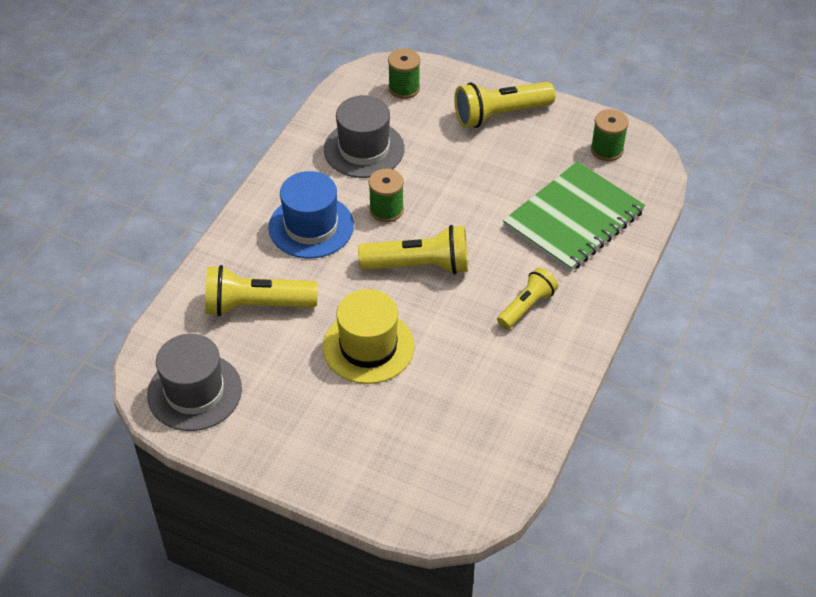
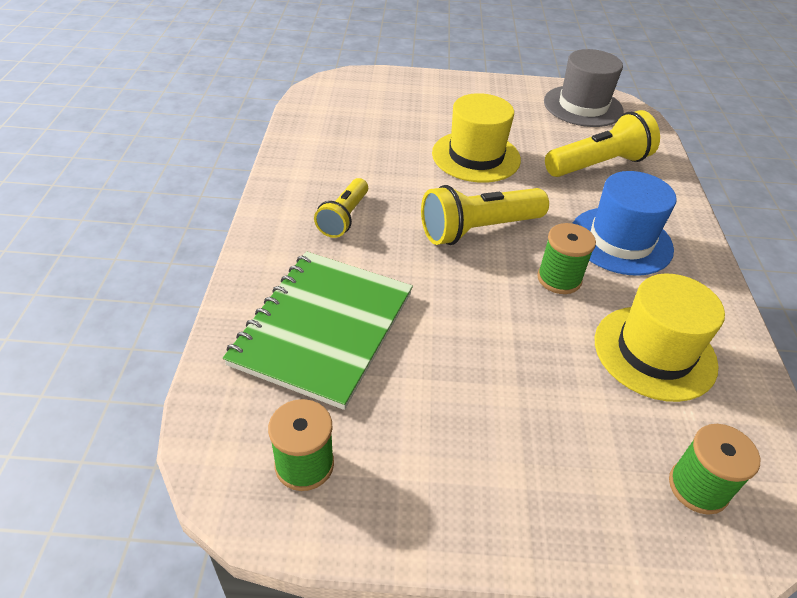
camera: 155 degrees right, 5 degrees down
grey hat [324,95,405,178] -> yellow hat [595,273,725,402]
yellow flashlight [455,82,555,128] -> none

